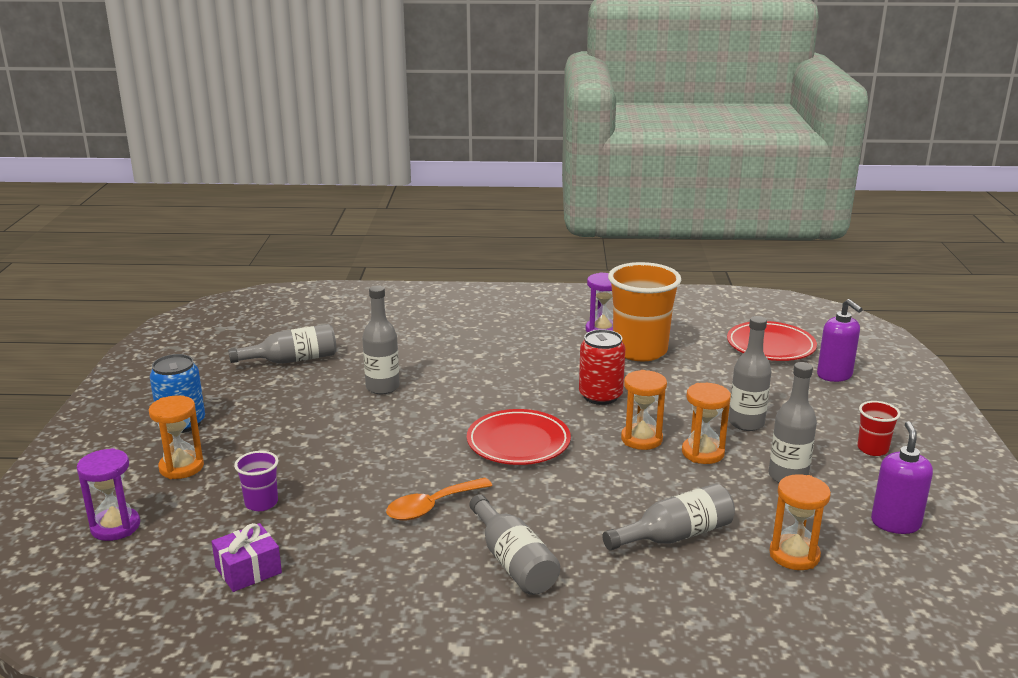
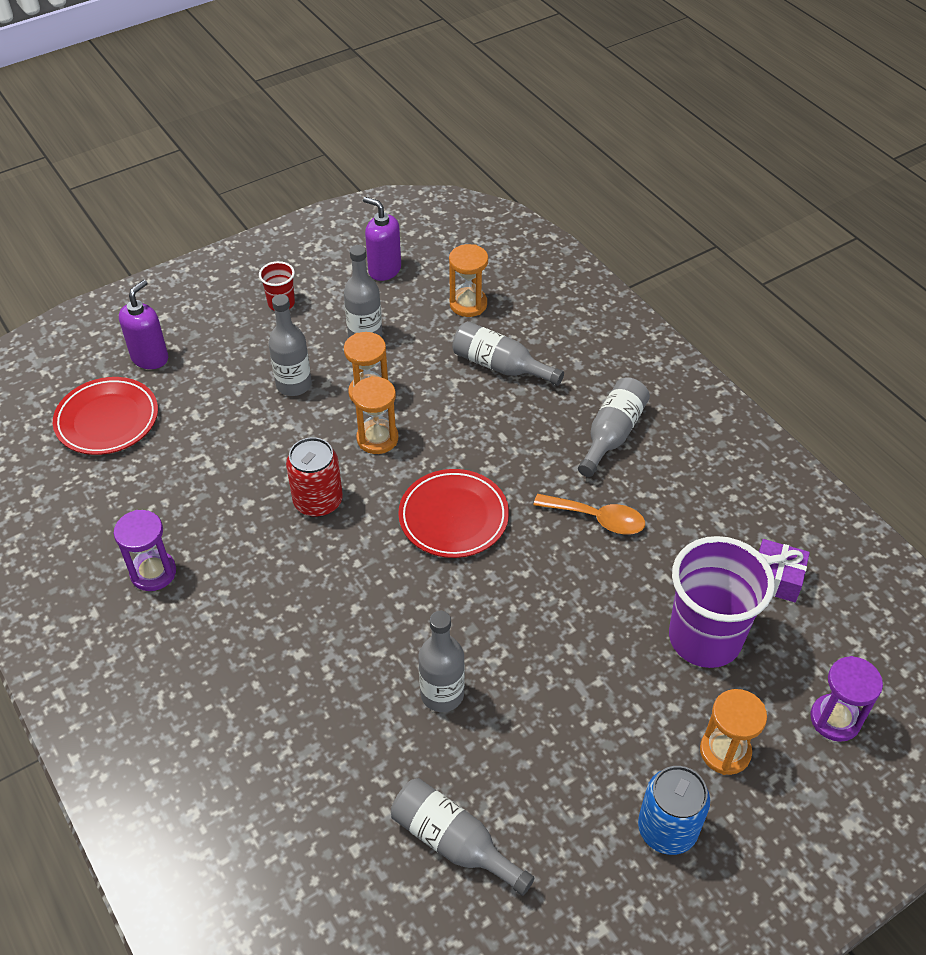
camera: 125 degrees left, 25 degrees up
purple cup [234,451,278,511] -> purple cup [669,536,775,668], size x2.16
orange cup [608,262,681,361] -> none
purple soap dispenser [871,421,933,534] -> purple soap dispenser turned 60 degrees clockwise [363,197,401,281]

